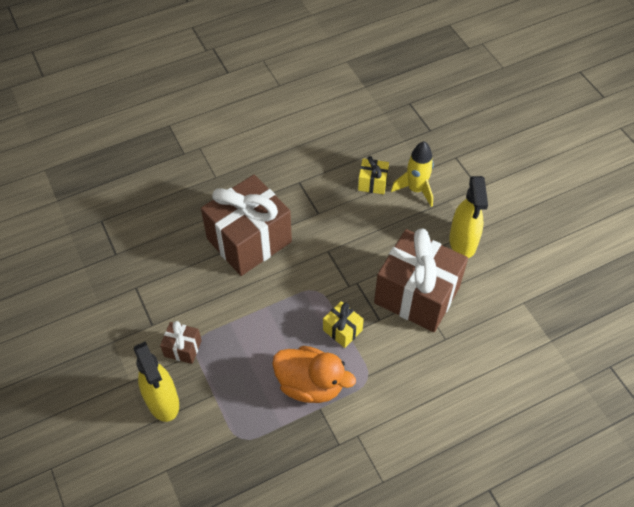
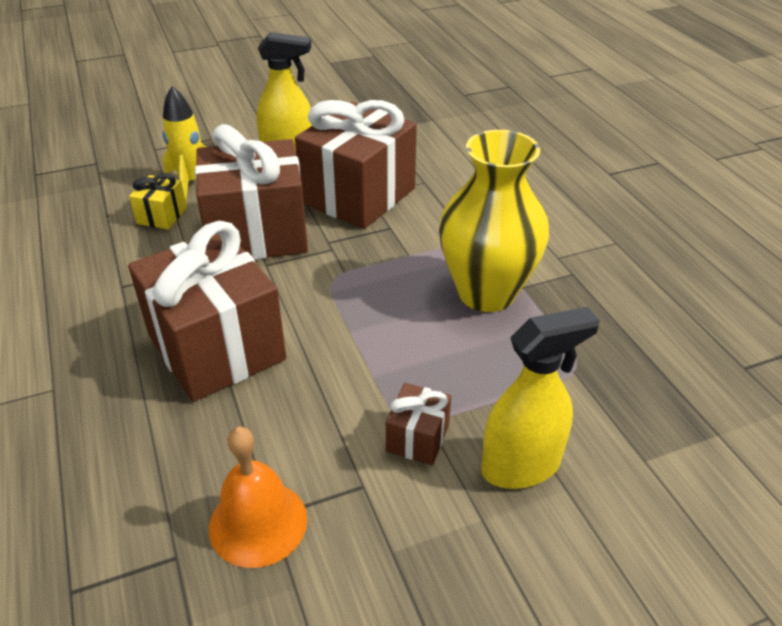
camera: 85 degrees left, 15 degrees down
orange duck [272,346,356,403] -> yellow vase [439,130,549,312]
yellow gift [323,301,364,348] -> none
none -> brown gift [195,124,308,260]
none -> orange bell [209,426,307,568]

